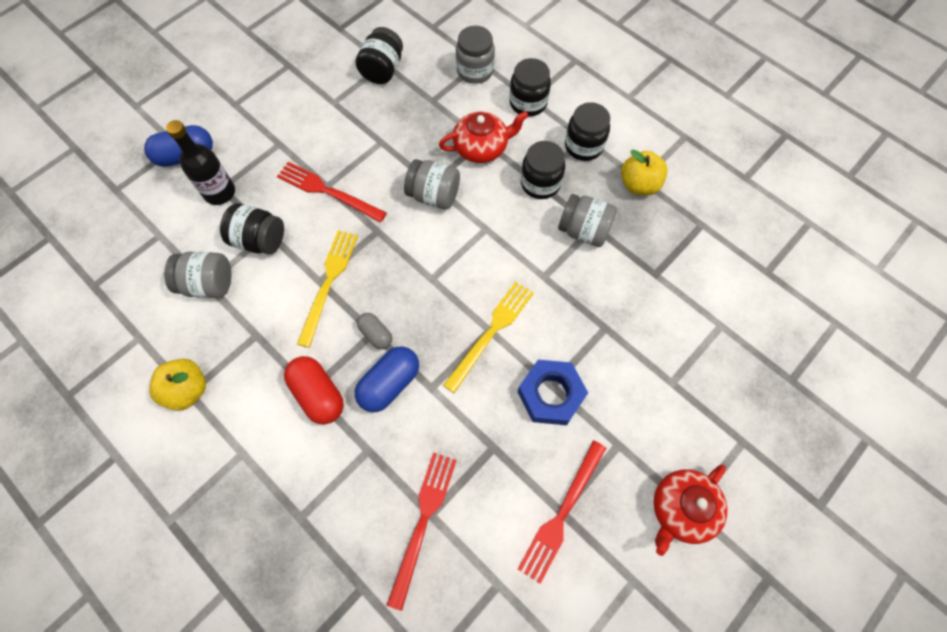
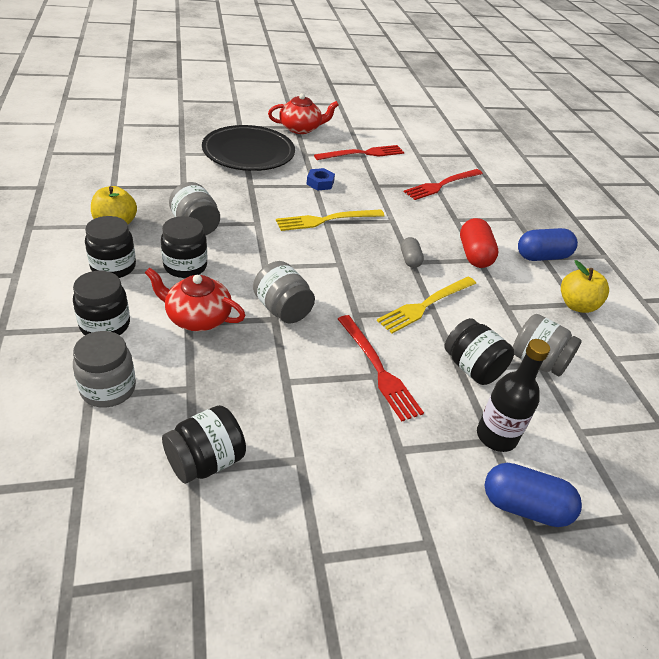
camera: 150 degrees left, 25 degrees down
blue capsule [355,347,419,412] -> blue capsule moved to [518,228,578,261]
blue nut [518,359,588,425] -> blue nut [306,168,335,191], size x0.59
none -> black plate [202,125,295,171]

